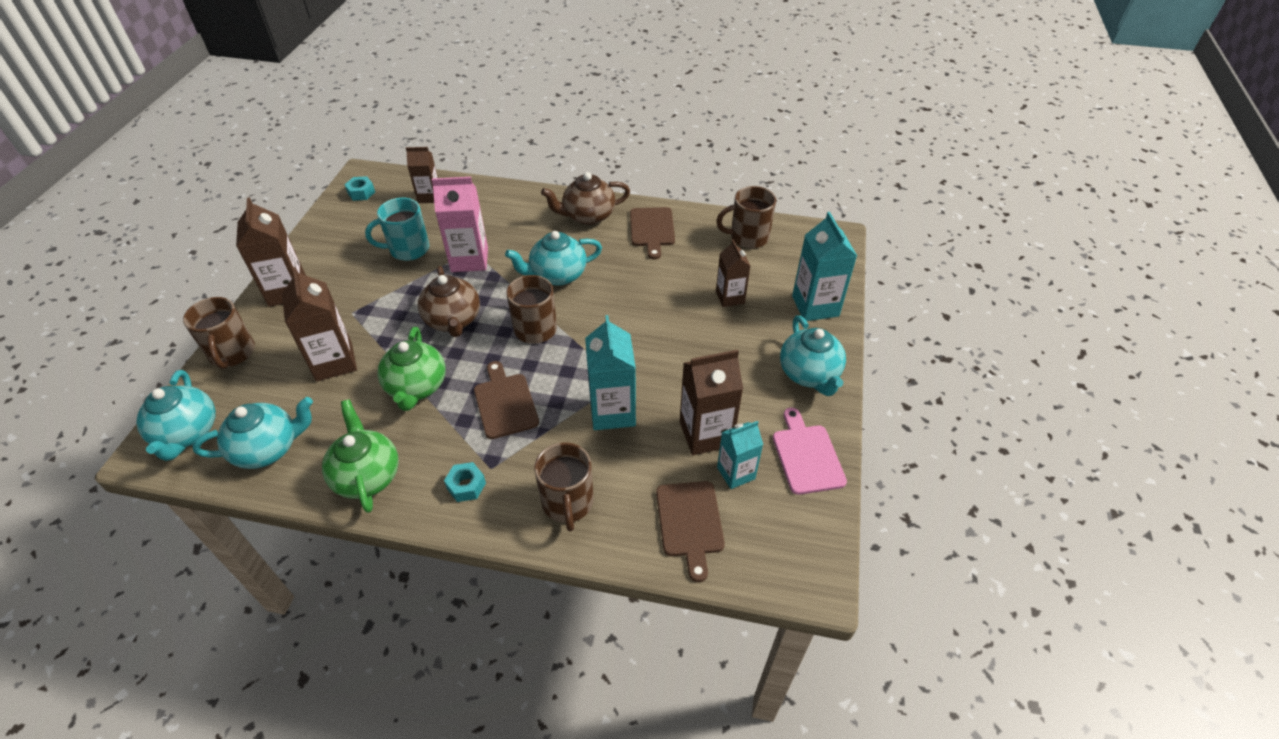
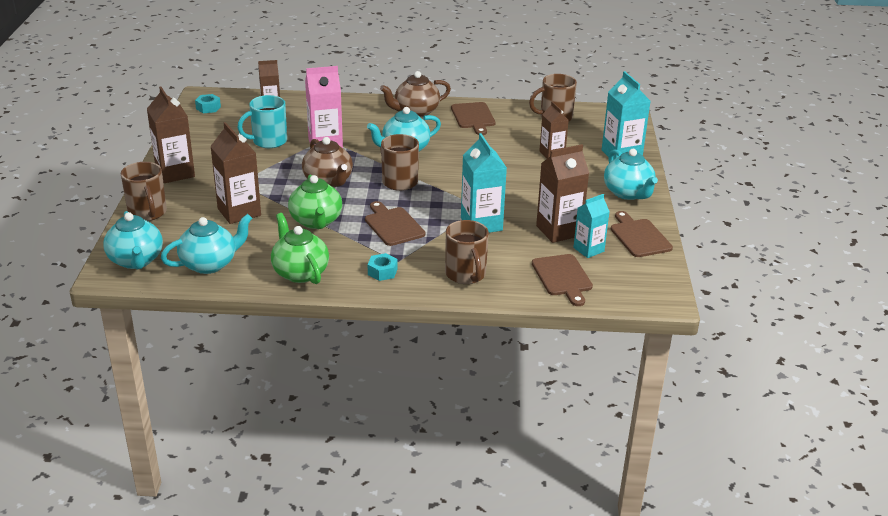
camera: 10 degrees left, 15 degrees down
pink cutting board [773,408,847,495] -> brown cutting board [611,211,673,257]

